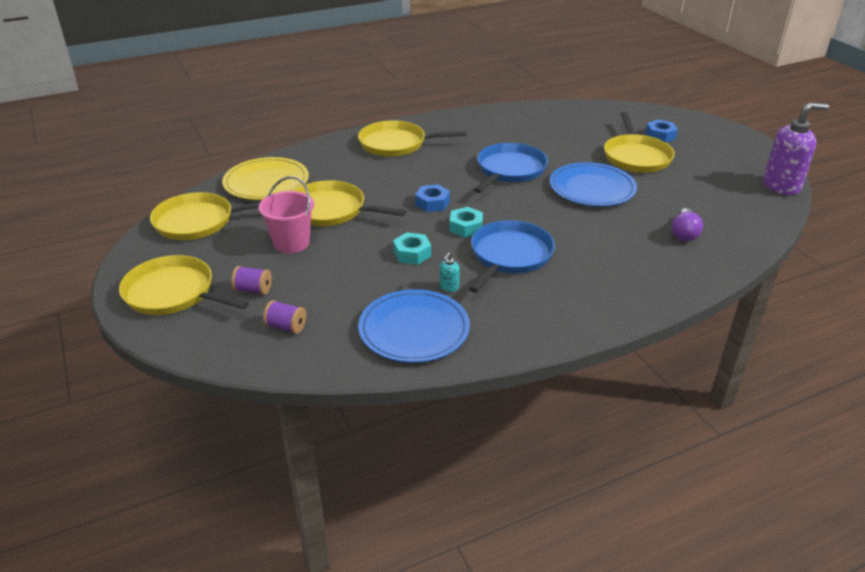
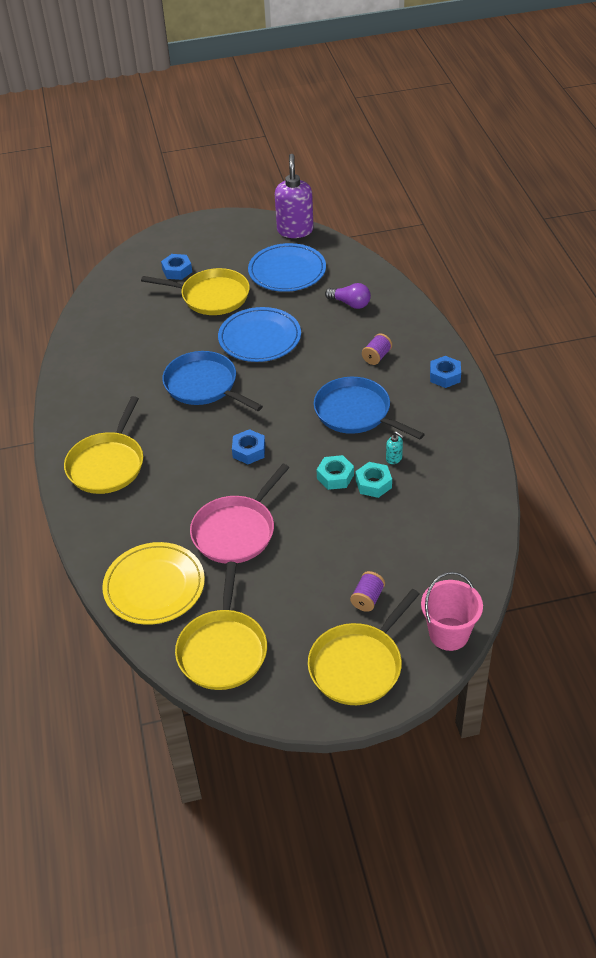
camera: 75 degrees left, 10 degrees up
pink bucket [259,176,314,254] -> pink bucket moved to [421,572,483,651]
purple spool [263,300,307,334] -> purple spool moved to [362,333,392,365]
yellow pan [294,180,406,226] -> pink pan [190,464,290,564]
blue plate [358,289,470,363] -> blue plate moved to [248,243,326,292]
turquoise nut [449,207,483,238] -> turquoise nut moved to [356,462,392,498]
none -> blue nut [430,356,461,388]

